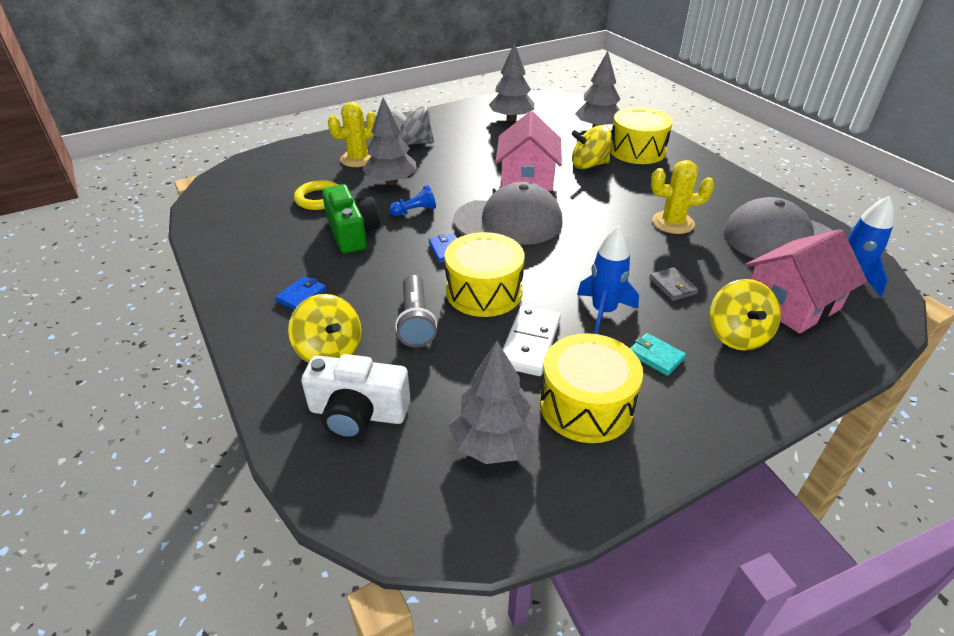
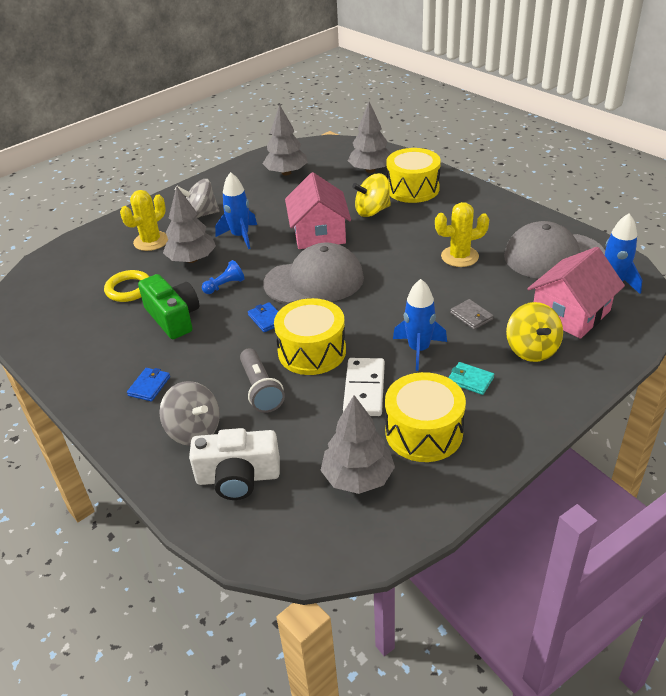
camera: 10 degrees left, 0 degrees up
yellow spinning top [288,294,361,363] -> grey spinning top [159,381,220,446]
none -> blue rocket [215,172,257,249]

